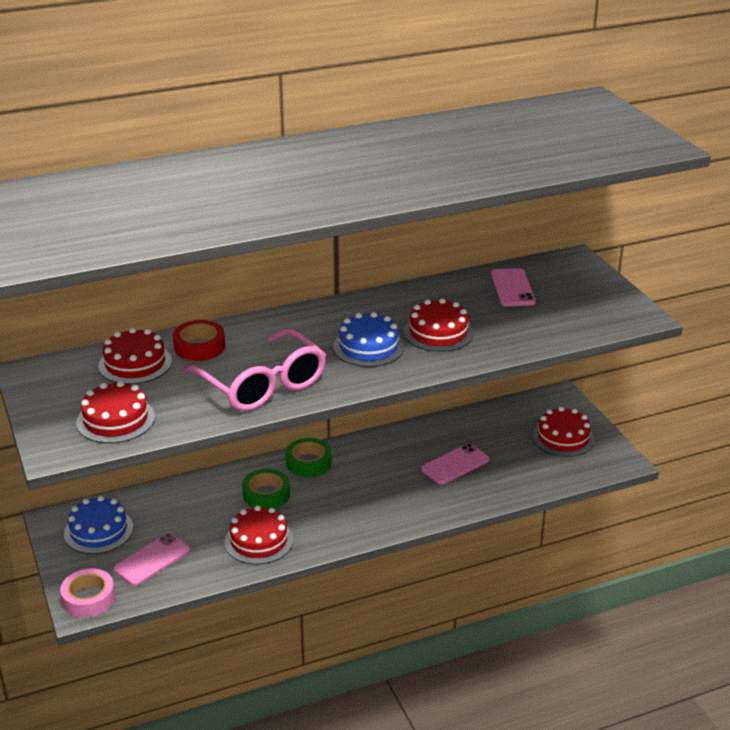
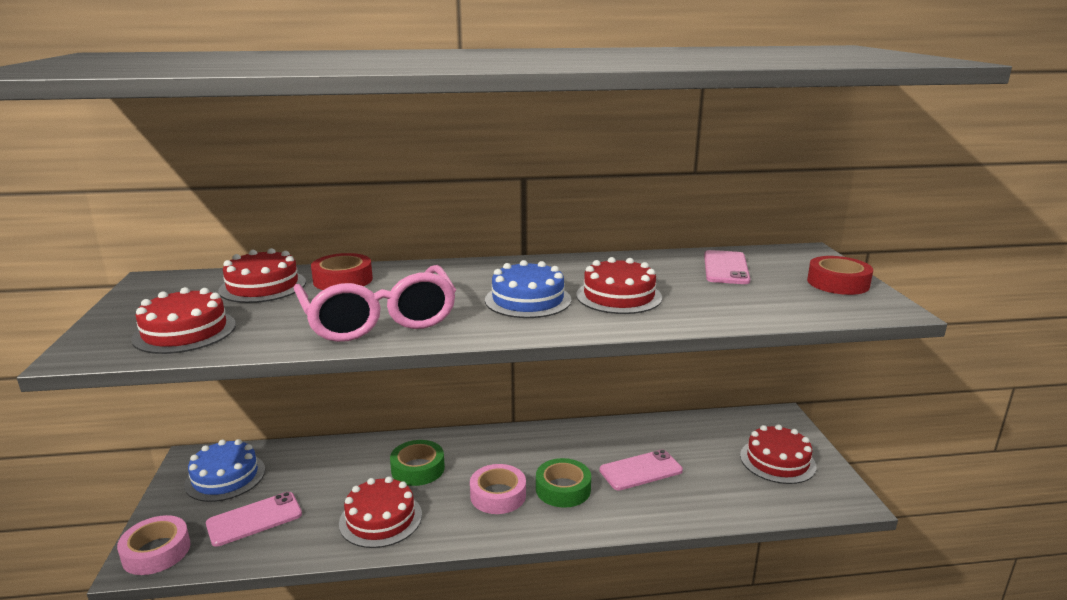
camera: 15 degrees right, 10 degrees down
green tape [286,438,331,477] -> green tape moved to [536,458,591,508]
none -> pink tape [470,464,526,514]
none -> red tape [807,256,873,295]

